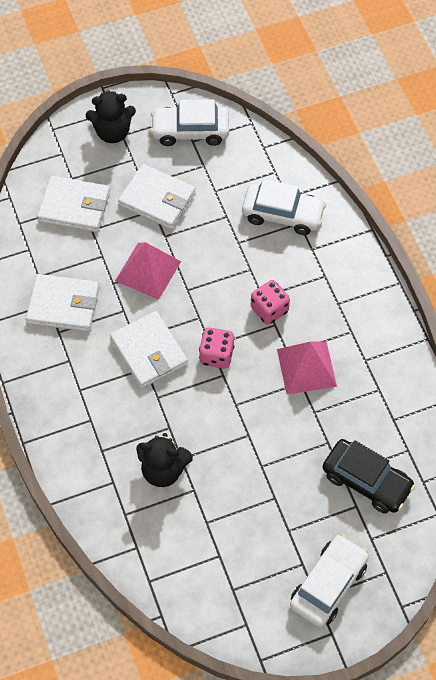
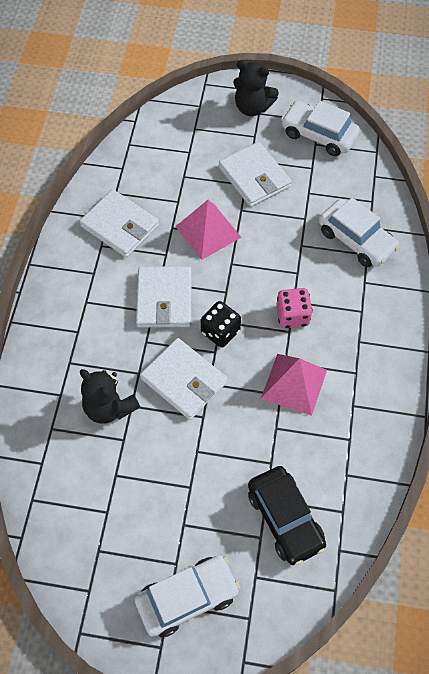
camera: 30 degrees right, 0 degrees up
white wallet [37,176,110,232] -> white wallet moved to [140,338,227,420]
pink dice [199,327,235,369] -> black dice [201,301,241,347]

